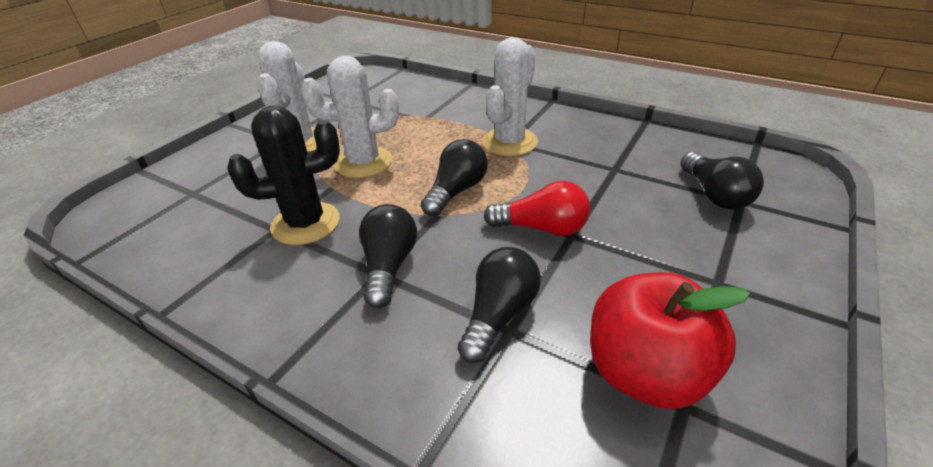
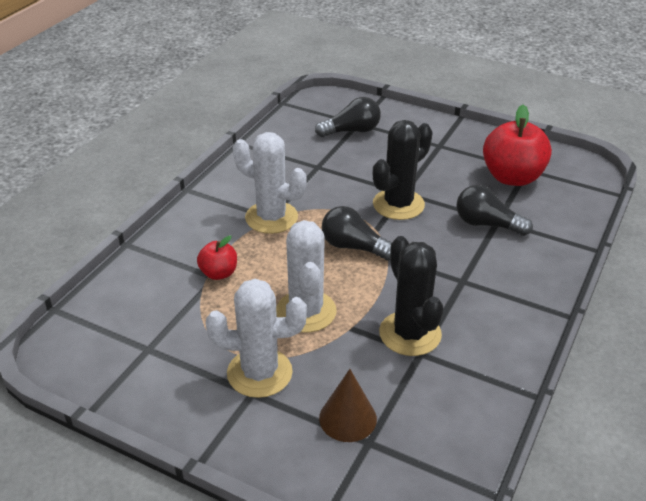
camera: 95 degrees left, 0 degrees up
black light bulb [359,204,417,309] -> none
red light bulb [483,181,590,236] -> black cactus [373,120,433,220]
none -> red apple [197,235,237,280]
none -> brown cone [319,369,377,442]

